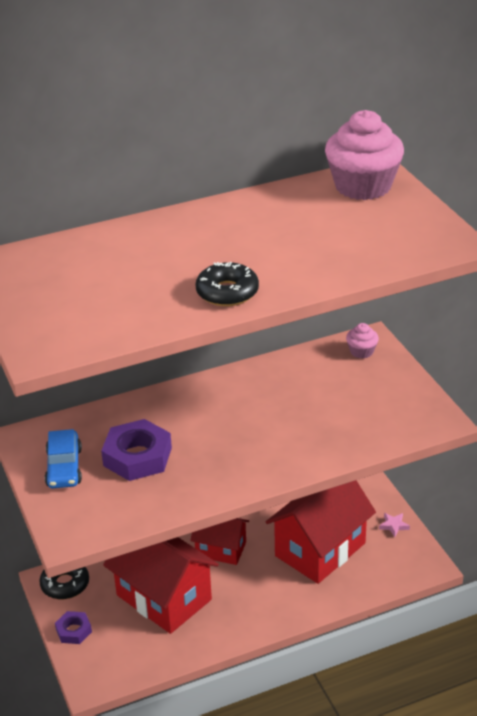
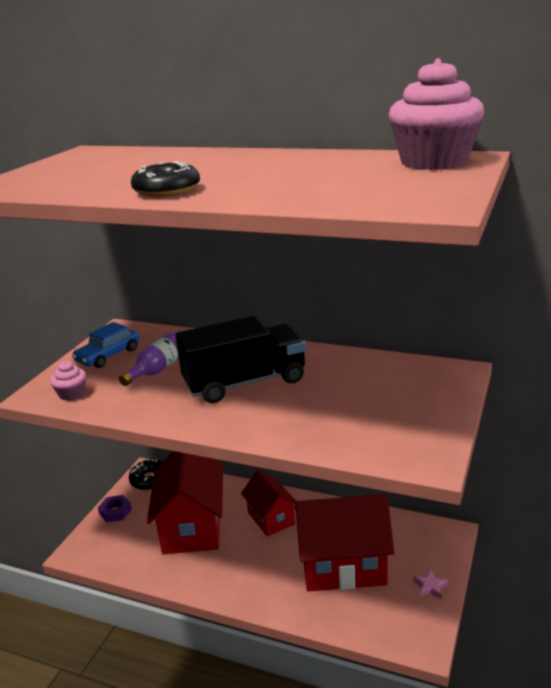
camera: 45 degrees right, 10 degrees down
purple nut [101,419,172,481] -> purple bottle [119,332,179,386]
pink cupcake [346,323,379,359] -> pink cupcake moved to [50,361,86,401]
none -> black truck [176,316,306,403]

